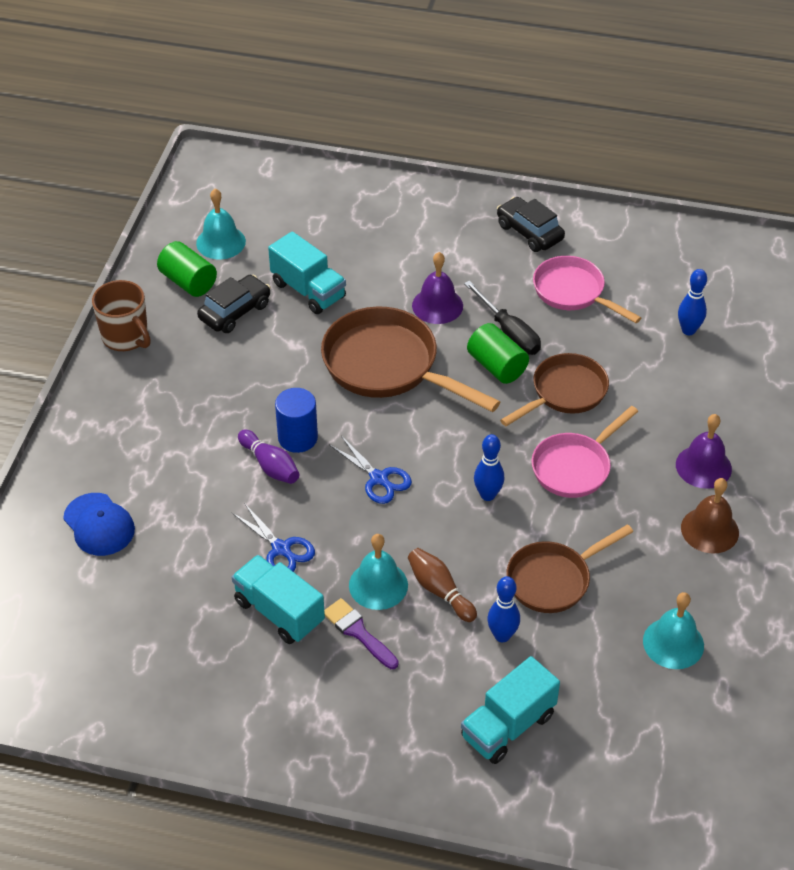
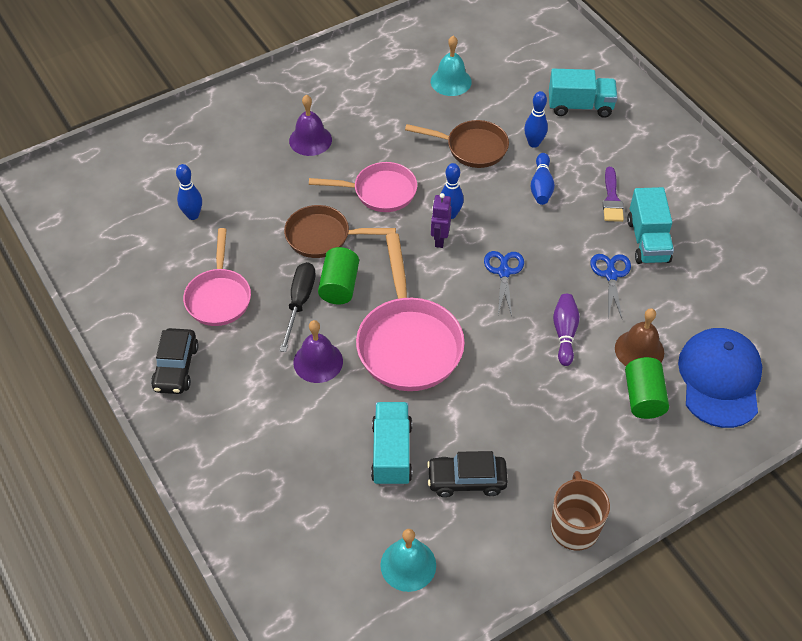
camera: 135 degrees left, 5 degrees up
blue cap [63,493,135,556] -> blue cap [678,328,762,428], size x1.57
green cylinder [157,241,217,297] -> green cylinder moved to [625,357,669,419]
blue cylinder [275,388,318,453] -> none
brown pan [321,307,500,412] -> pink pan [356,233,465,391]
turquoise bell [349,534,408,610] -> none
brown bowling pin [408,548,477,622] -> blue bowling pin [530,153,555,205]
brown bell [681,478,739,554] -> brown bell moved to [615,308,664,366]
none -> purple robot [431,193,452,248]

